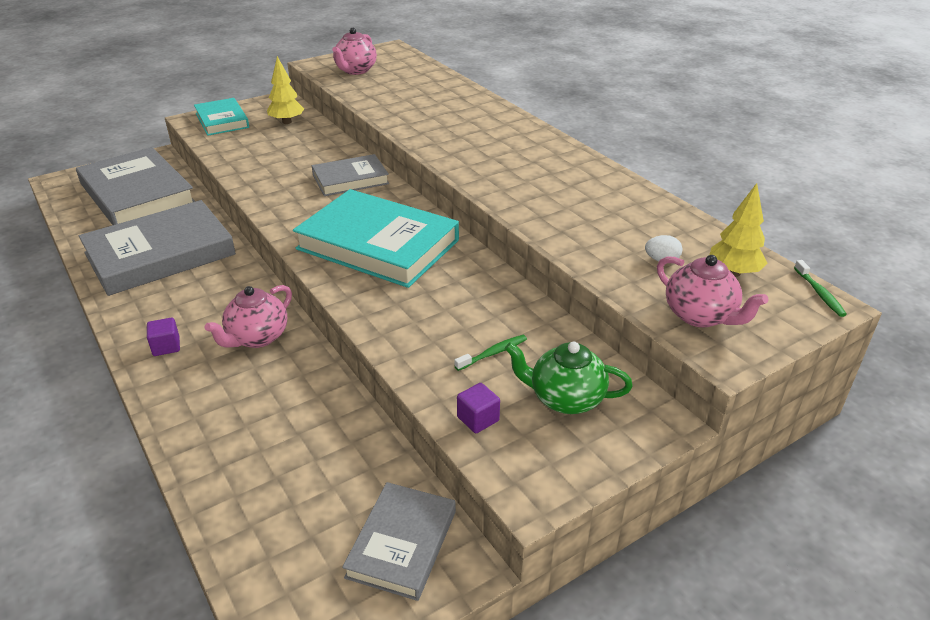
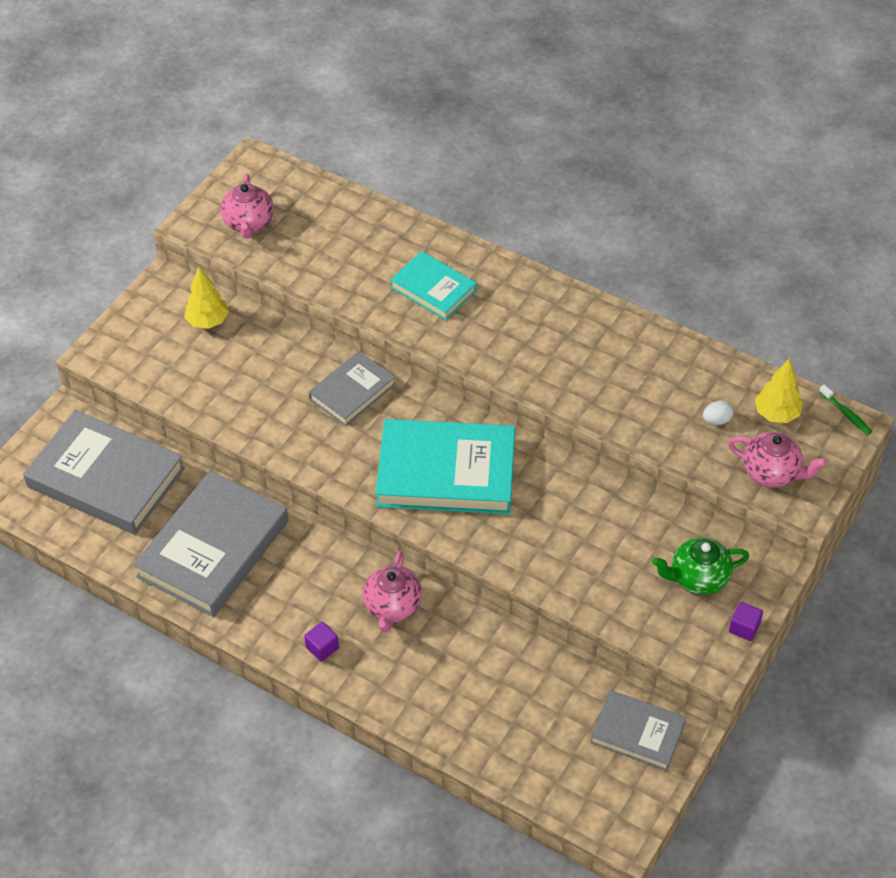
camera: 25 degrees left, 15 degrees up
turquoise book [194,98,249,136] -> turquoise book moved to [390,251,477,320]
grey book [342,482,456,601] -> grey book turned 60 degrees counterclockwise [590,690,686,771]
green toothbrush [454,335,527,371] -> none
purple cube [457,383,500,433] -> purple cube moved to [729,602,763,641]

